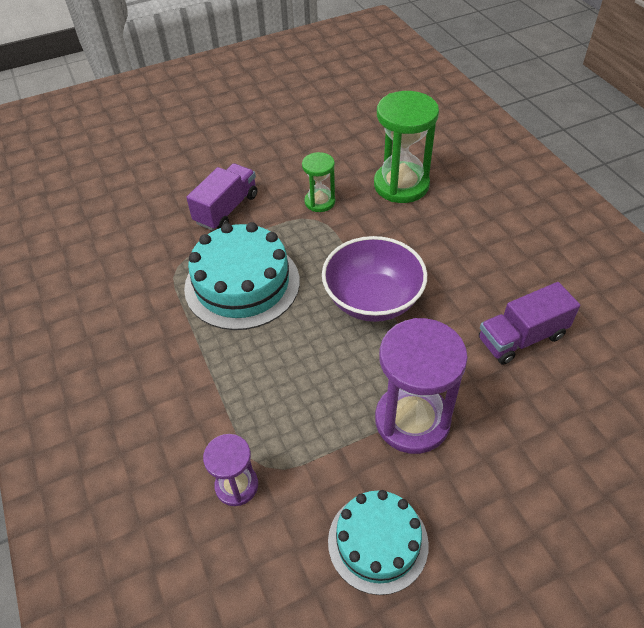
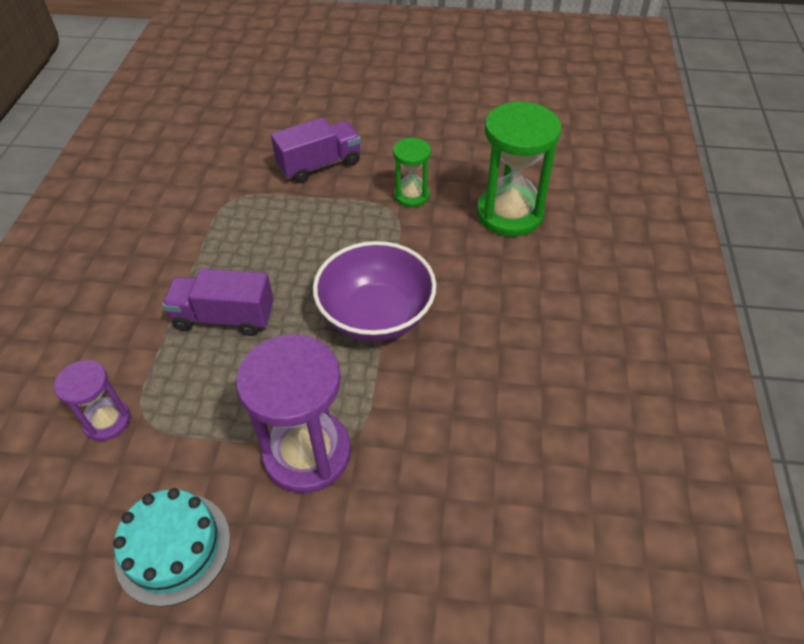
camera: 30 degrees right, 0 degrees up
turquoise cake [184,222,300,330] -> none
purple truck [479,282,580,365] -> purple truck moved to [162,269,274,336]

